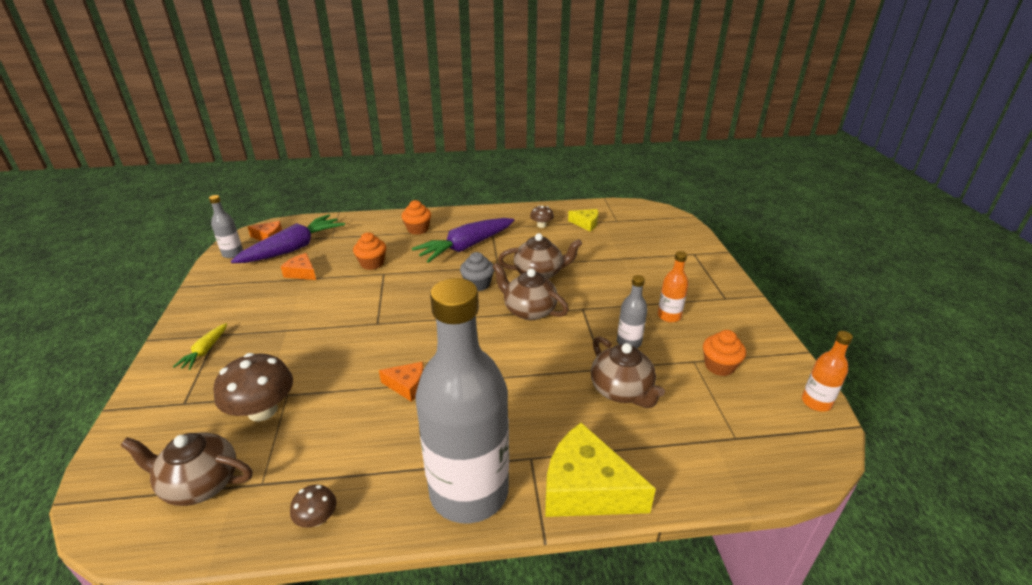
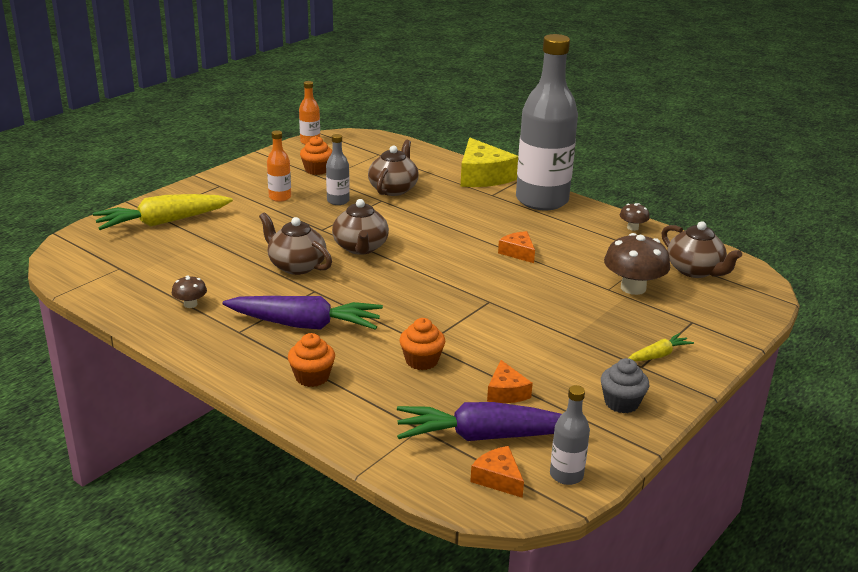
camera: 135 degrees left, 5 degrees down
grey cupcake [460,252,494,291] -> grey cupcake moved to [601,358,649,413]
yellow cheese [568,209,598,232] -> none
none -> yellow carrot [93,194,233,230]

